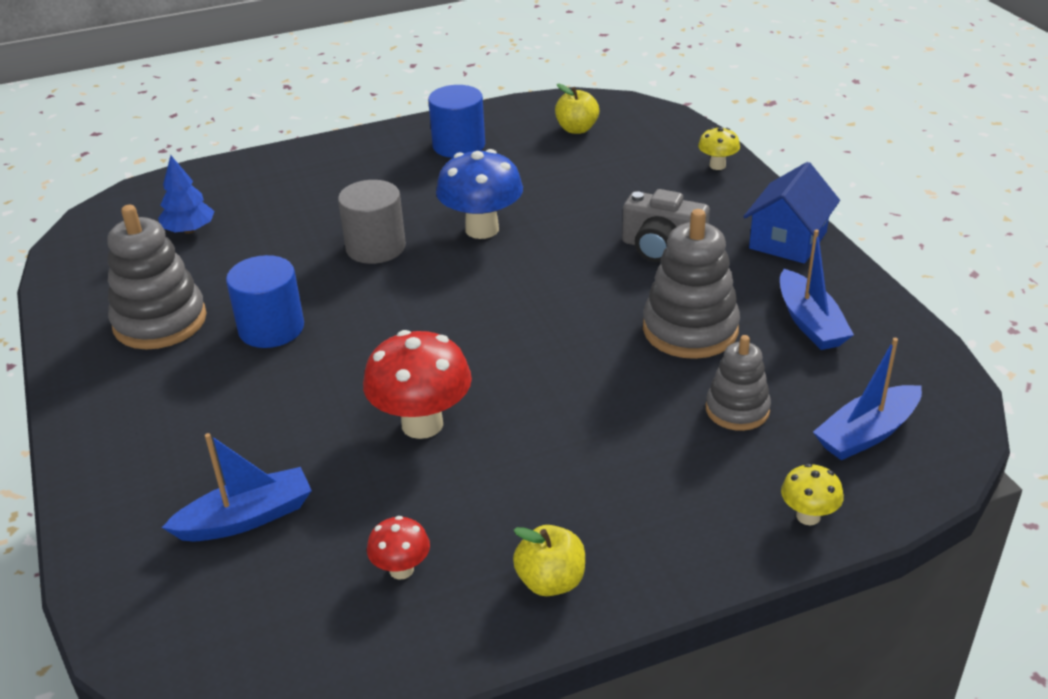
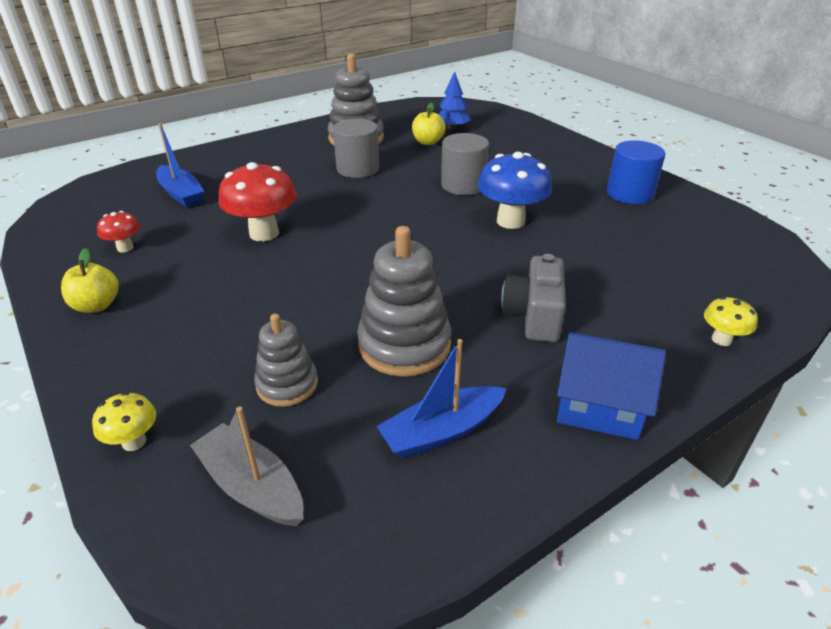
camera: 75 degrees right, 0 degrees up
blue cylinder [226,255,304,348] -> grey cylinder [333,119,379,178]
yellow apple [555,84,599,134] -> yellow apple moved to [412,102,445,145]
blue boat [813,338,922,460] -> grey boat [190,406,304,526]

